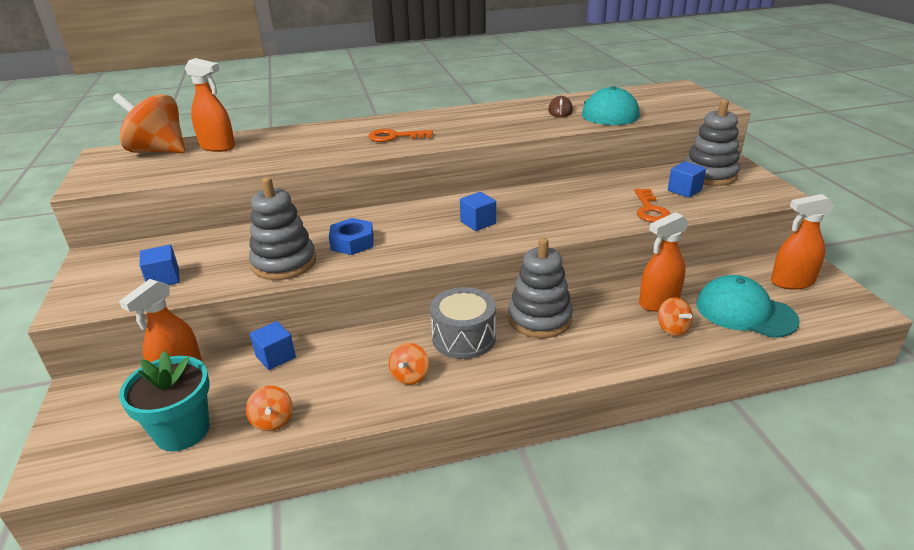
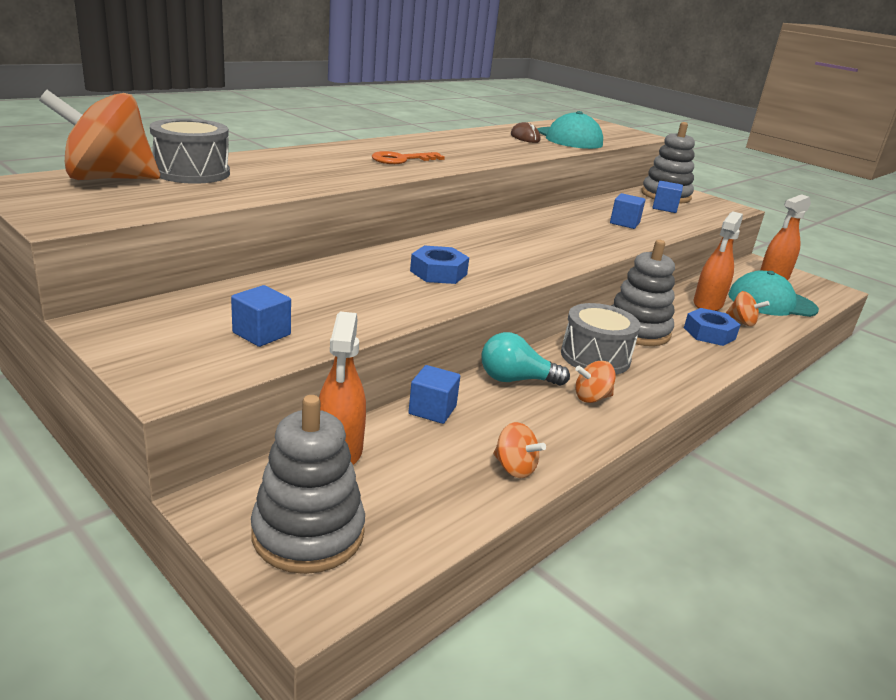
camera: 35 degrees left, 5 degrees down
turquoise flower pot [119,351,210,451] -> none
orange spray bottle [185,58,235,152] -> grey drum [150,118,230,184]
grey stacking toy [249,177,316,280] -> grey stacking toy moved to [251,395,365,574]
orange spinning top [389,343,429,385] -> orange spinning top turned 90 degrees clockwise [575,361,616,403]
blue cube [460,192,496,231] -> blue cube moved to [610,193,645,229]
orange key [634,189,670,222] -> none
none -> turquoise light bulb [481,332,570,386]
none -> blue nut [684,308,740,346]

